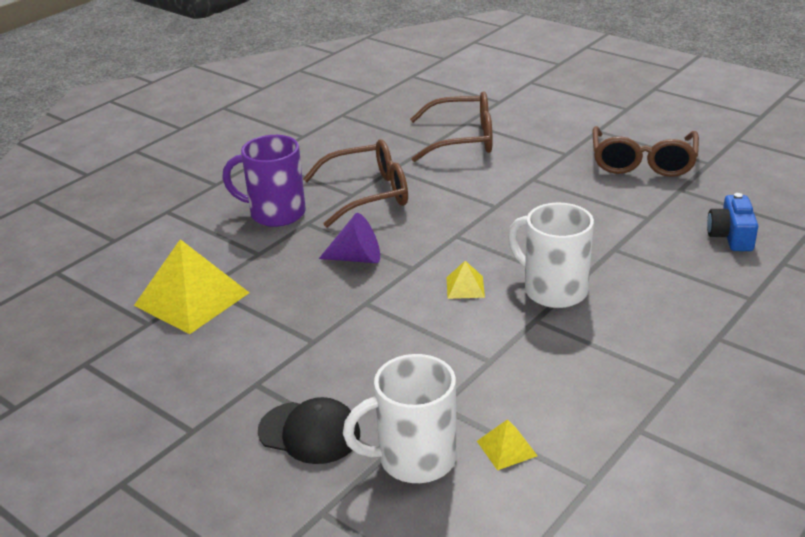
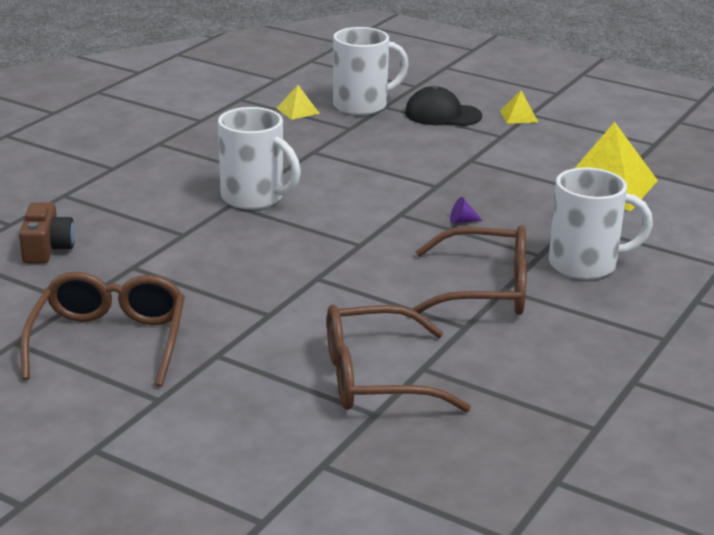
camera: 170 degrees right, 5 degrees down
purple mug [222,135,306,227] -> white mug [549,168,653,280]
brown glasses [303,139,408,227] -> brown glasses turned 150 degrees counterclockwise [411,225,527,315]
purple cone [319,213,380,263] -> purple cone [450,197,483,224], size x0.49
yellow pyramid [446,261,485,299] -> yellow pyramid moved to [500,90,539,124]
blue camera [707,193,758,251] -> brown camera [19,202,75,264]

